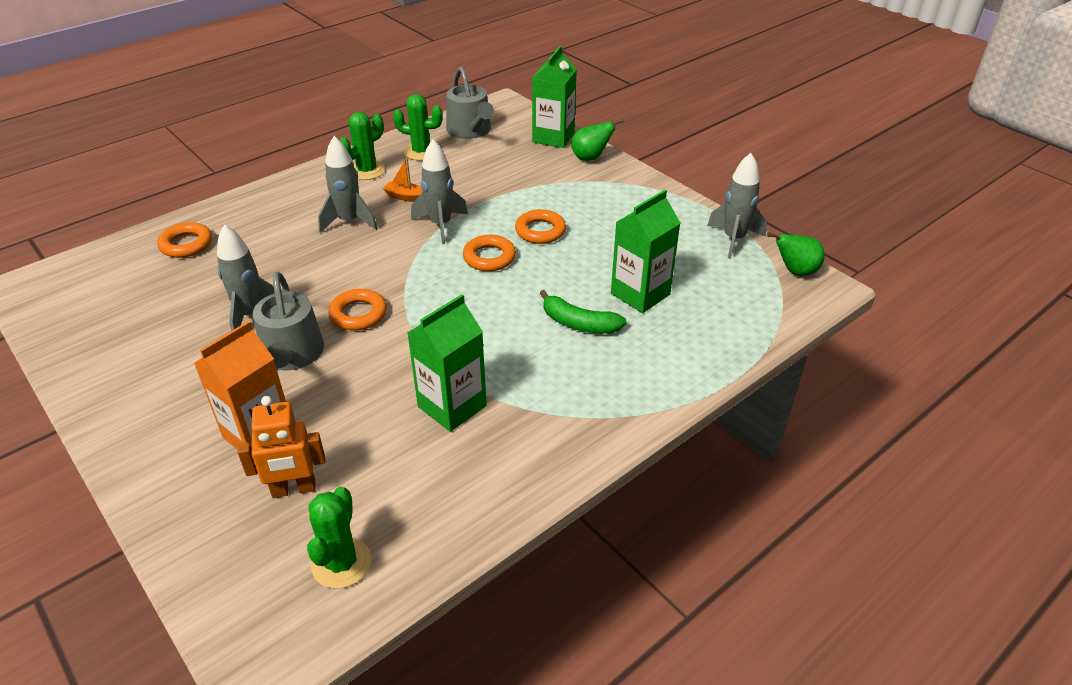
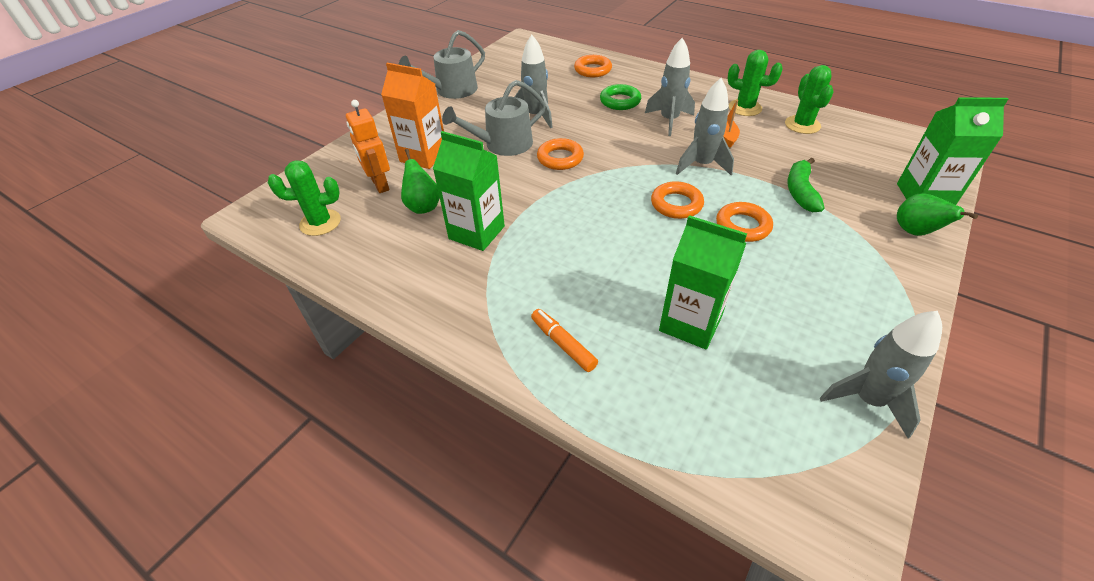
camera: 75 degrees right, 5 degrees up
grey watering can [446,66,494,139] -> grey watering can moved to [398,30,485,99]
green banana [539,290,627,334] -> green banana moved to [787,158,825,212]
green pear [767,232,825,276] -> green pear moved to [401,149,440,214]
none -> orange marker [531,309,598,372]
none -> green ring [600,84,641,110]

